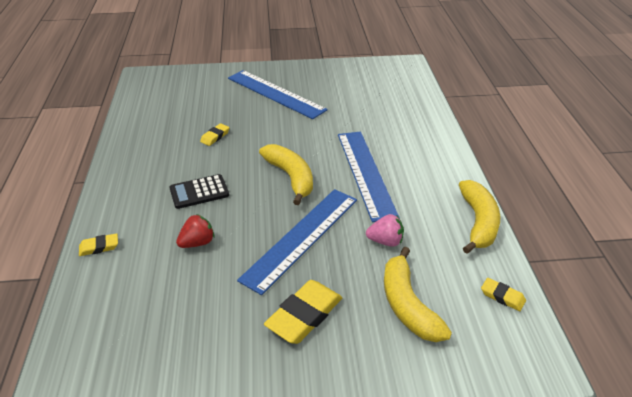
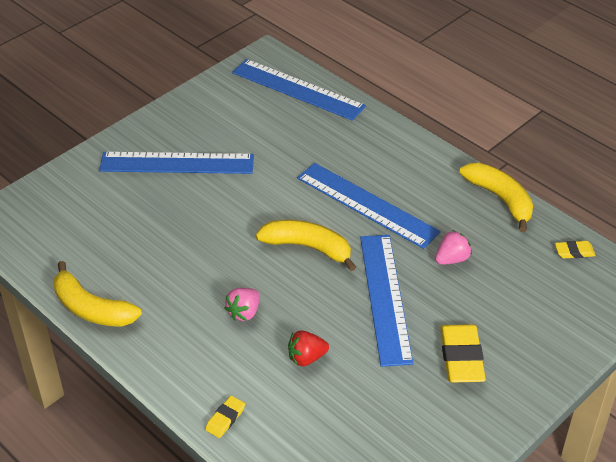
camera: 40 degrees left, 5 degrees up
black calculator [169,174,229,209] -> pink strawberry [225,288,260,321]
red strawberry [176,214,214,248] -> red strawberry turned 120 degrees counterclockwise [288,331,329,366]
yellow eraser [200,123,229,146] -> none
yellow banana [384,247,452,342] -> yellow banana moved to [54,261,142,327]
none -> blue ruler [232,59,366,121]

